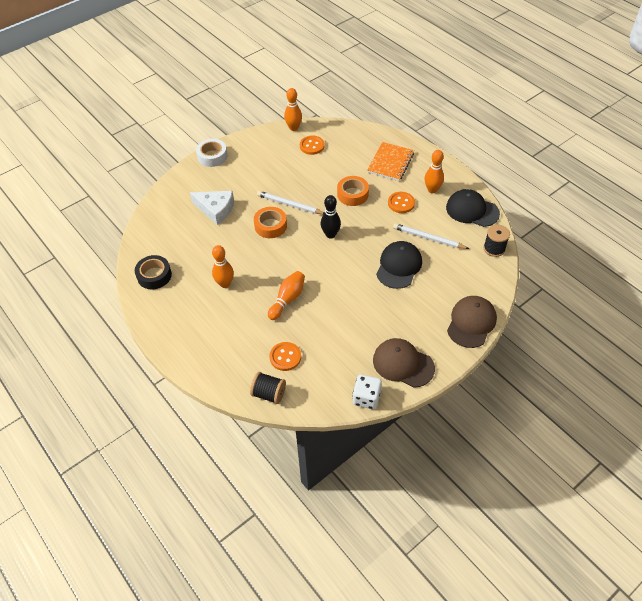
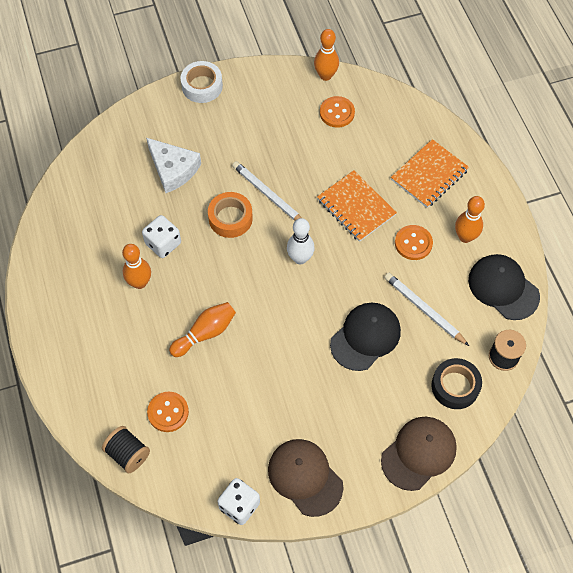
camera: 20 degrees right, 10 degrees up
black tape [135,255,172,289] -> black tape moved to [431,358,482,409]
black bowling pin [321,195,341,238] -> white bowling pin [287,218,315,264]
orange tape [337,176,369,206] -> orange notebook [317,170,397,242]
none -> white dice [142,215,181,258]

